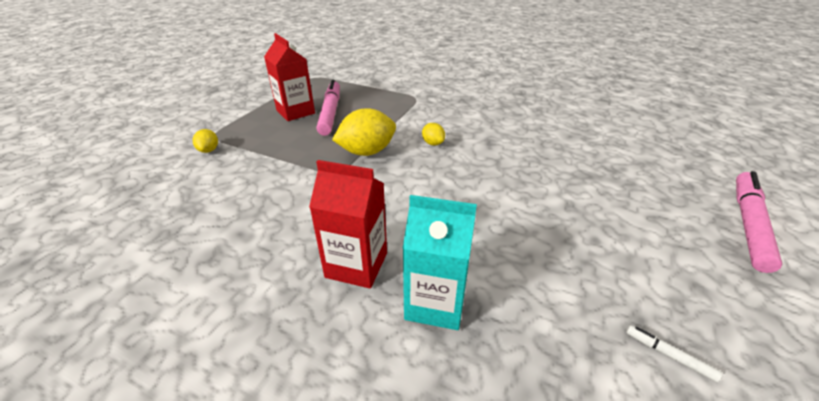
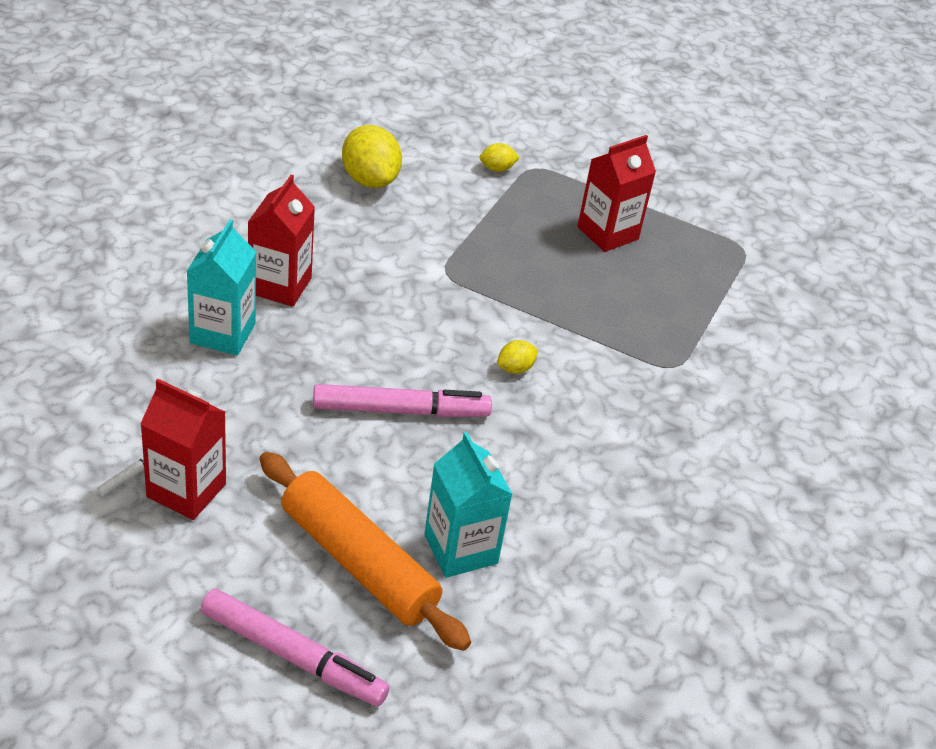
camera: 85 degrees right, 5 degrees up
pink marker [317,80,340,136] -> pink marker moved to [313,384,492,417]
yellow lemon [332,108,396,156] -> yellow lemon moved to [342,125,402,188]
none -> red carton [141,379,226,520]
none -> orange rolling pin [259,452,471,651]
none -> turquoise carton [424,432,513,578]

